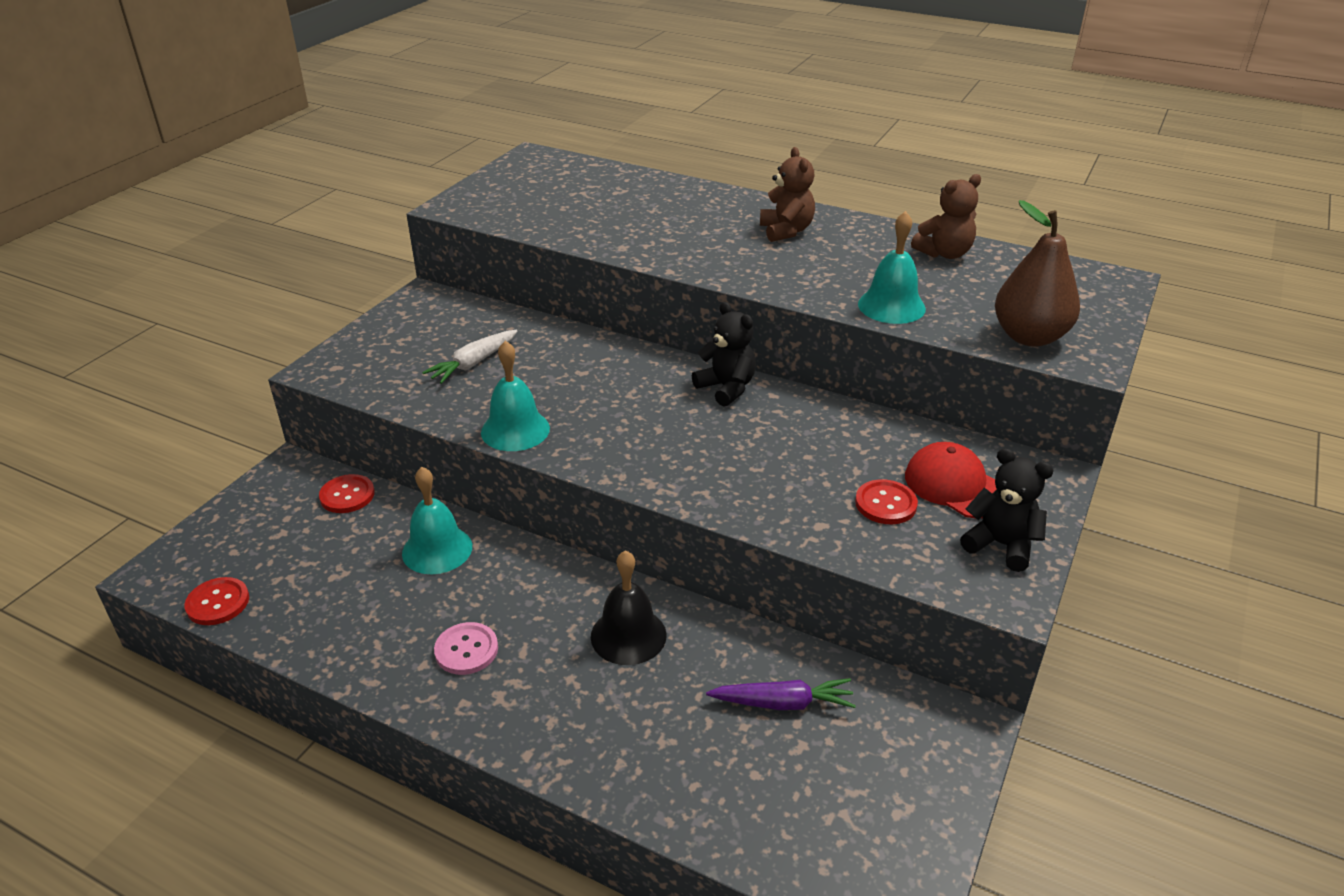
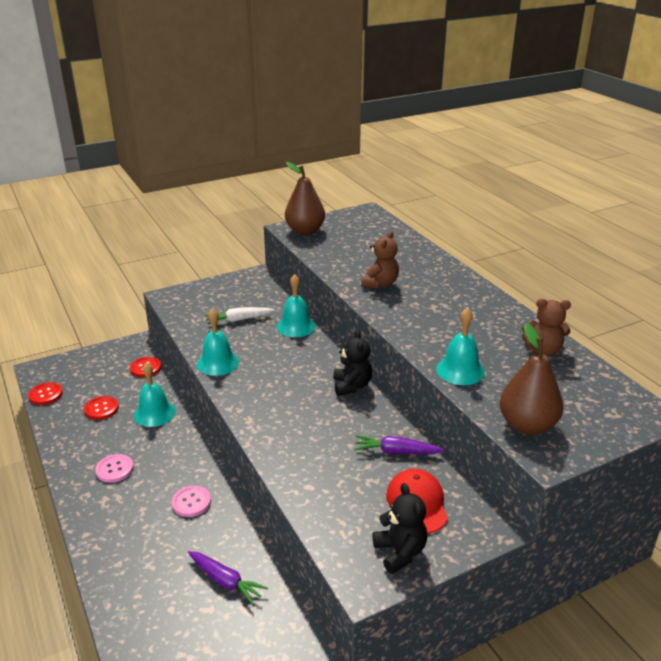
camera: 35 degrees right, 5 degrees down
black bell [591,550,667,665] -> pink button [172,486,211,517]
brown teddy bear [760,147,815,242] -> brown teddy bear moved to [361,231,399,289]
red button [855,479,918,524] -> red button moved to [84,396,119,420]
none -> turquoise bell [277,274,316,337]
none -> brown pear [285,162,325,235]
none -> purple carrot [354,435,444,454]

